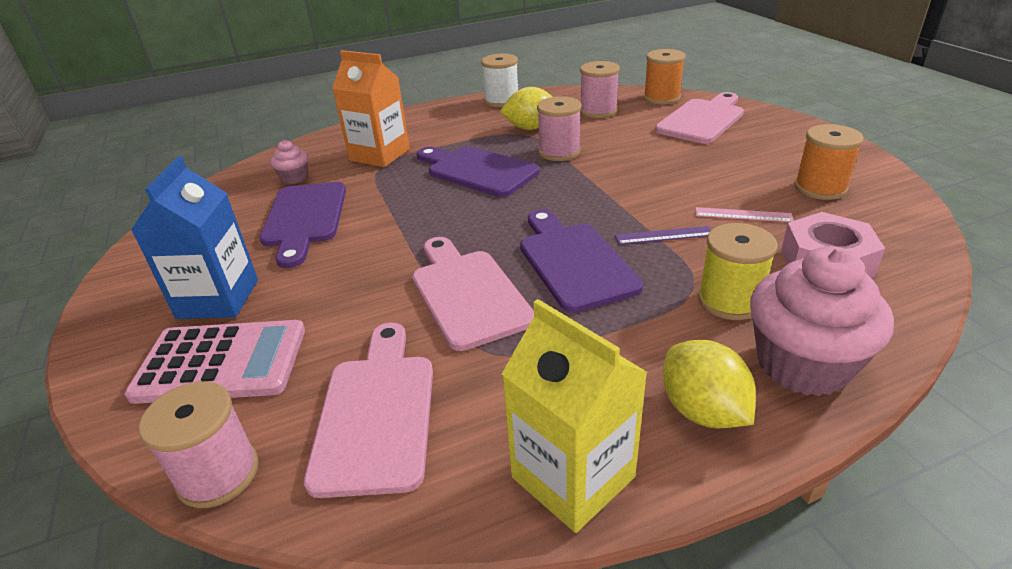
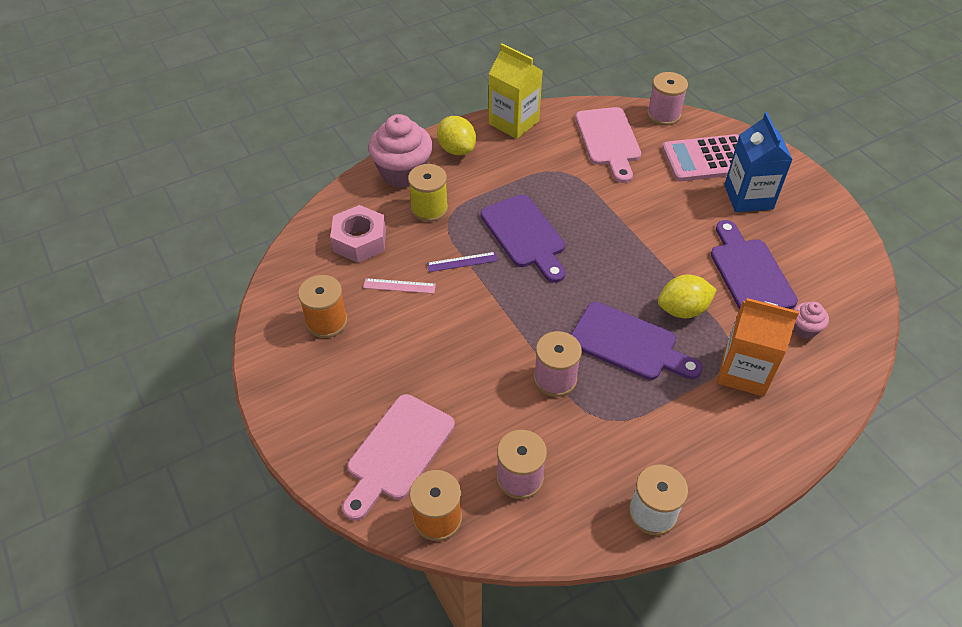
camera: 170 degrees right, 15 degrees up
pink cutting board [412,237,534,351] -> none
yellow lemon [500,87,552,130] -> yellow lemon moved to [658,275,717,318]

